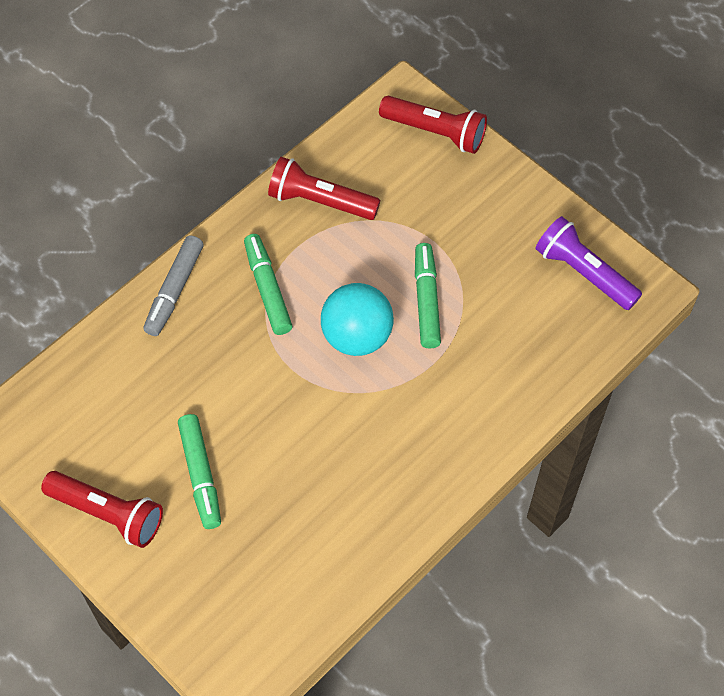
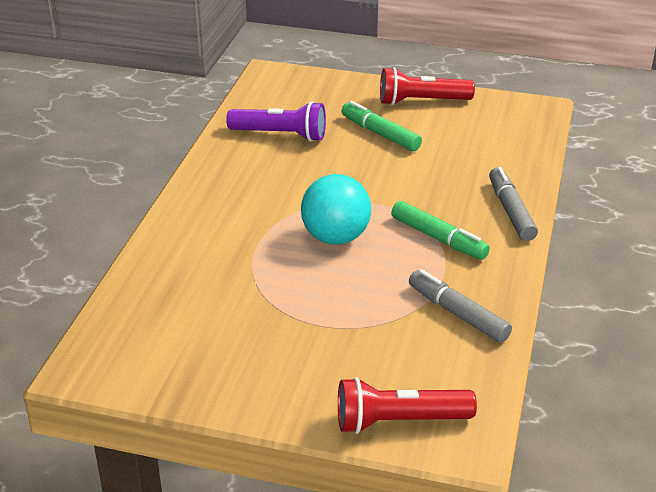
camera: 150 degrees right, 25 degrees down
red flashlight [268,157,380,220] -> grey marker [409,269,512,343]
green marker [415,243,441,349] -> none
purple flashlight [535,216,642,310] -> purple flashlight moved to [226,101,326,142]

